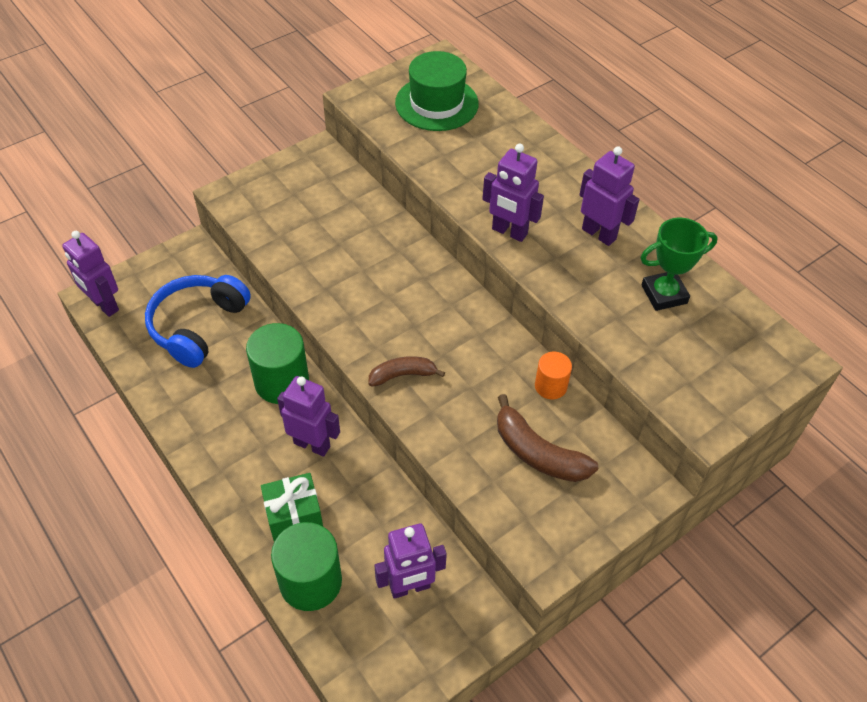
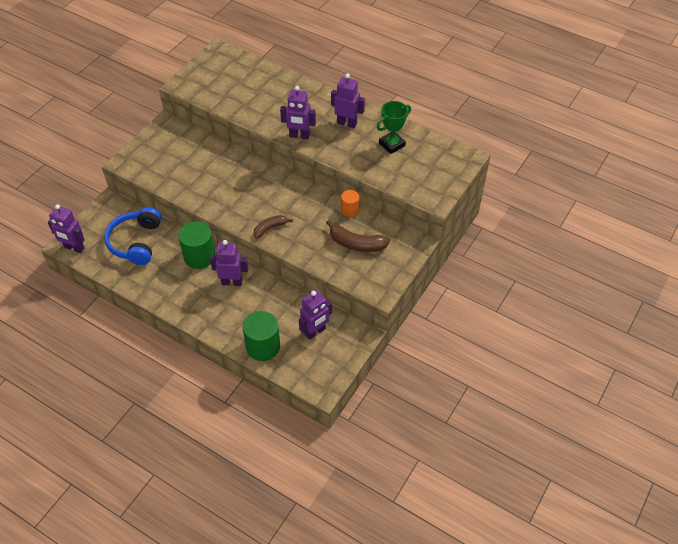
camera: 20 degrees left, 0 degrees up
green gift [261,473,323,542] -> none
green hat [395,51,479,131] -> none

